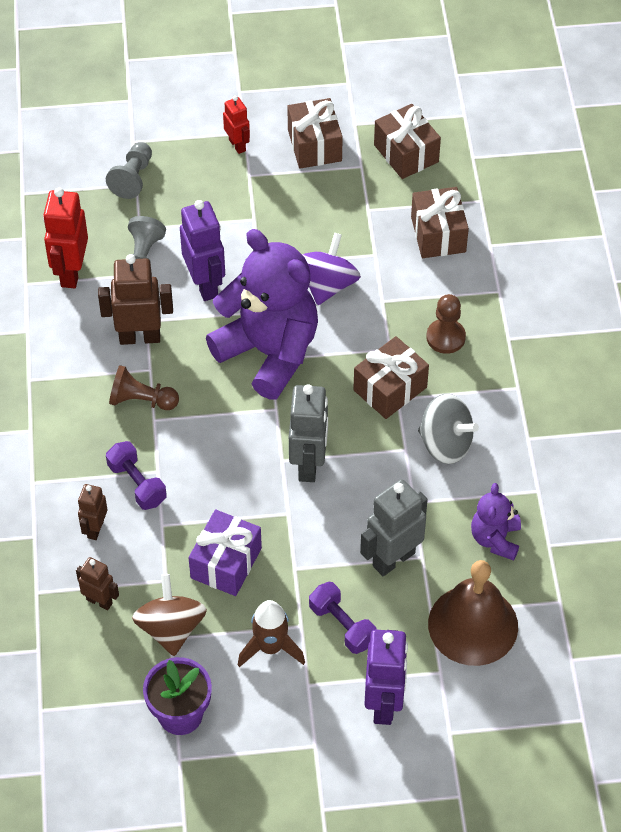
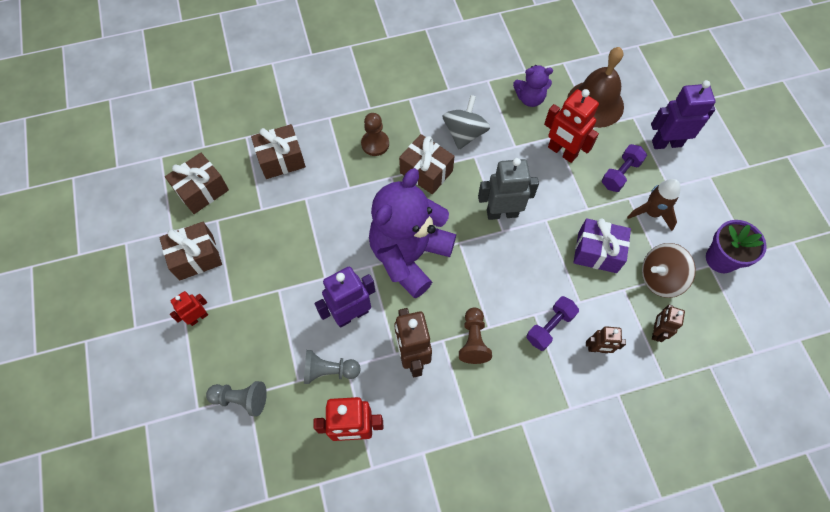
camera: 100 degrees left, 10 degrees up
purple spinning top [302,233,361,305] -> none
grey robot [360,479,428,576] -> red robot [544,89,599,163]

